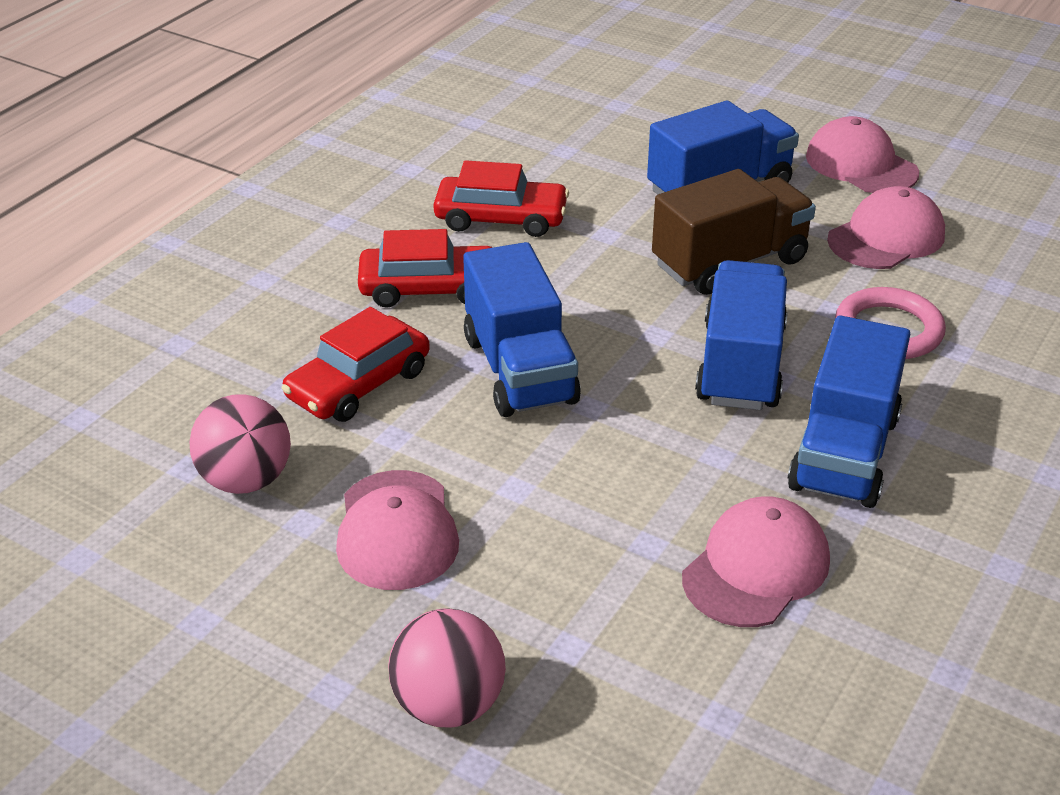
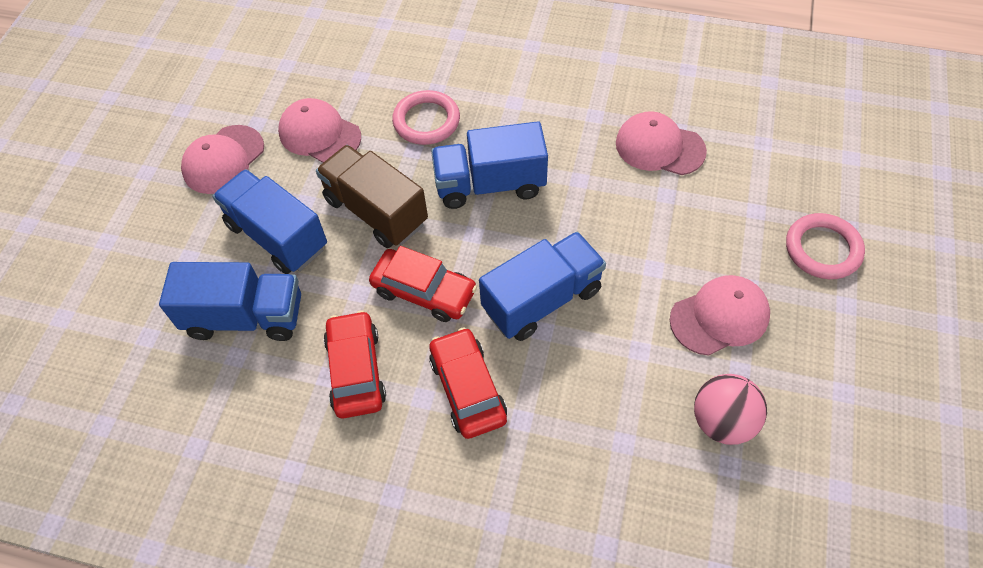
camera: 105 degrees left, 20 degrees up
red car [282,307,430,422] -> red car moved to [369,246,477,322]
pink ball [388,608,506,728] -> pink ring [786,213,865,279]
blue truck [788,315,910,508] -> blue truck moved to [159,262,301,341]

